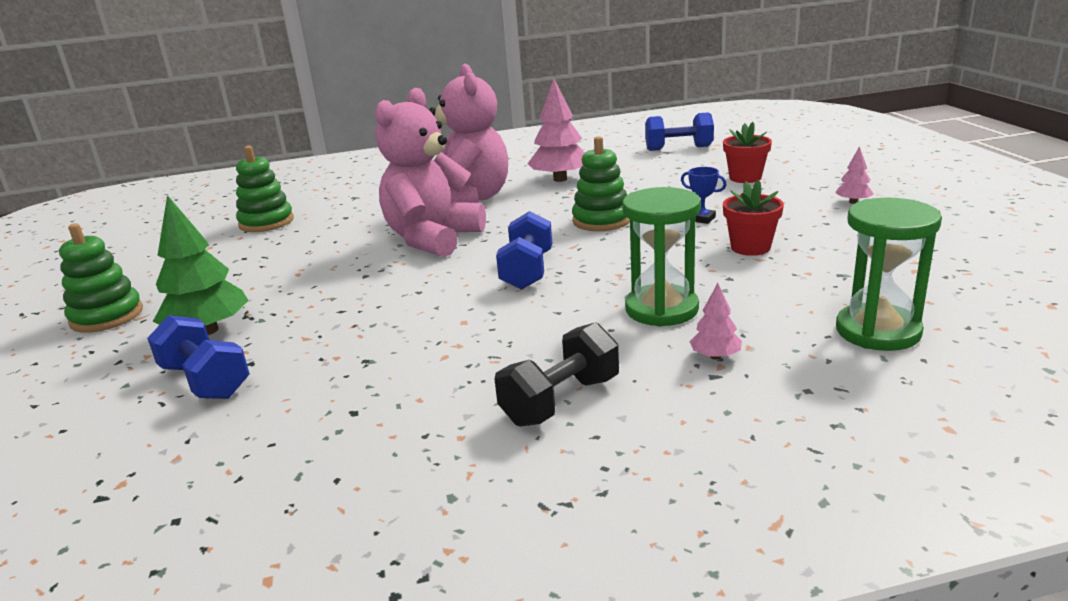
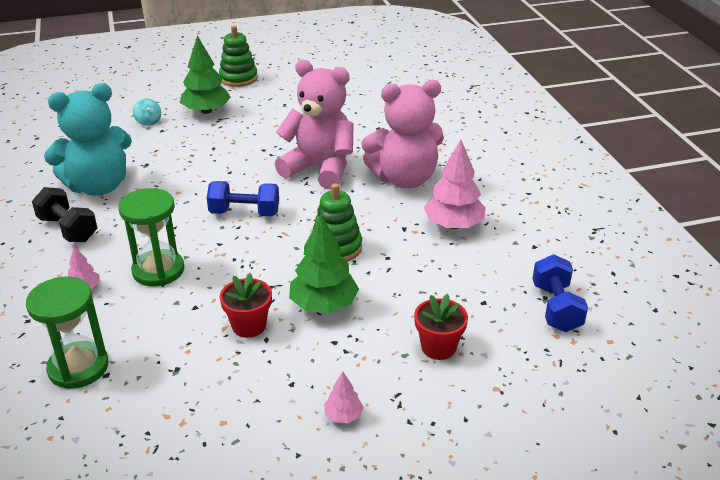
camera: 85 degrees right, 10 degrees up
blue dumbbell [147,315,250,399] -> turquoise spinning top [133,98,161,126]
green stacking toy [236,146,294,232] -> none
blue trophy [681,167,727,224] -> green tree [289,215,359,313]
none -> turquoise teddy bear [44,83,132,196]

